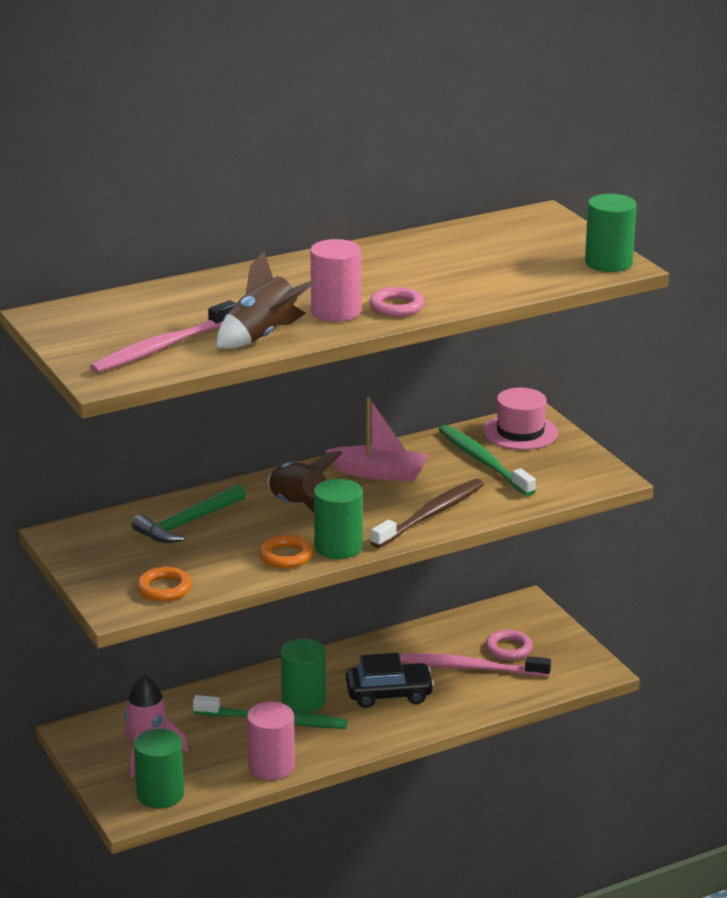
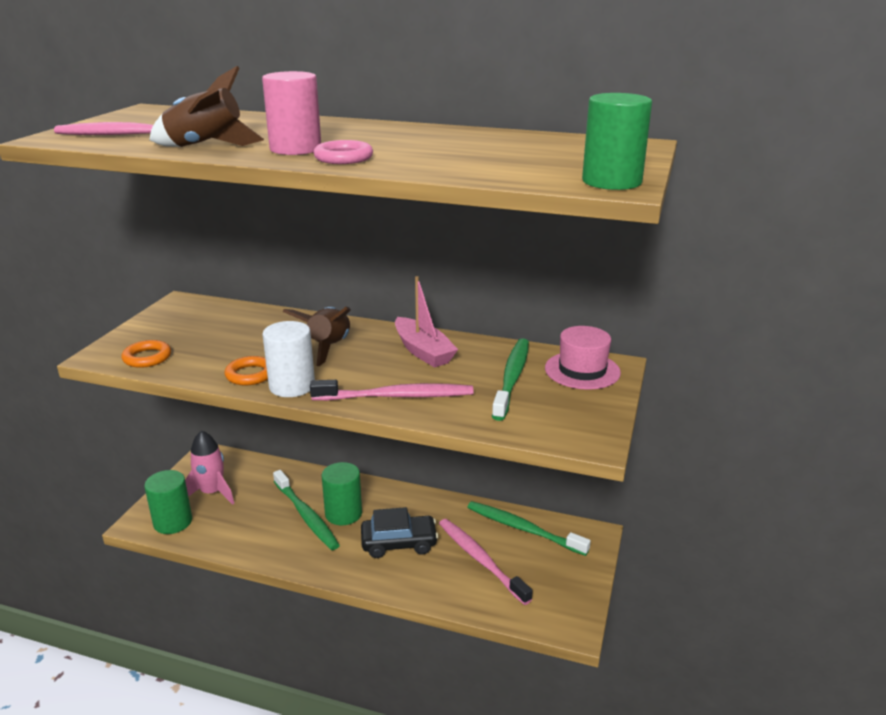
camera: 45 degrees right, 0 degrees up
green hammer [132,484,246,543] -> none
pink cylinder [247,702,295,780] -> none
green cylinder [314,479,363,559] -> white cylinder [262,321,315,397]
black car [346,653,434,708] -> black car turned 45 degrees counterclockwise [361,507,438,558]
brown toothbrush [371,479,484,548] -> pink toothbrush [310,380,474,401]
pink ring [485,630,533,660] -> none
none -> green toothbrush [467,501,591,556]

